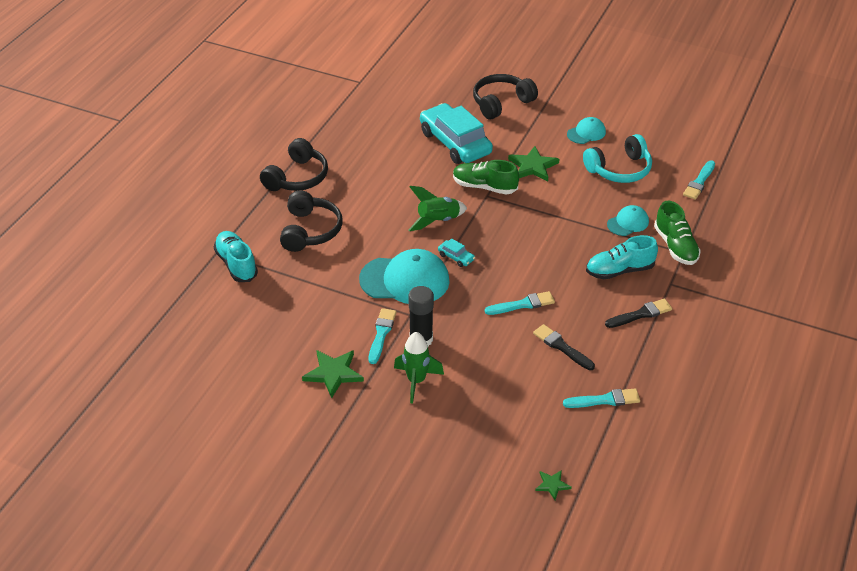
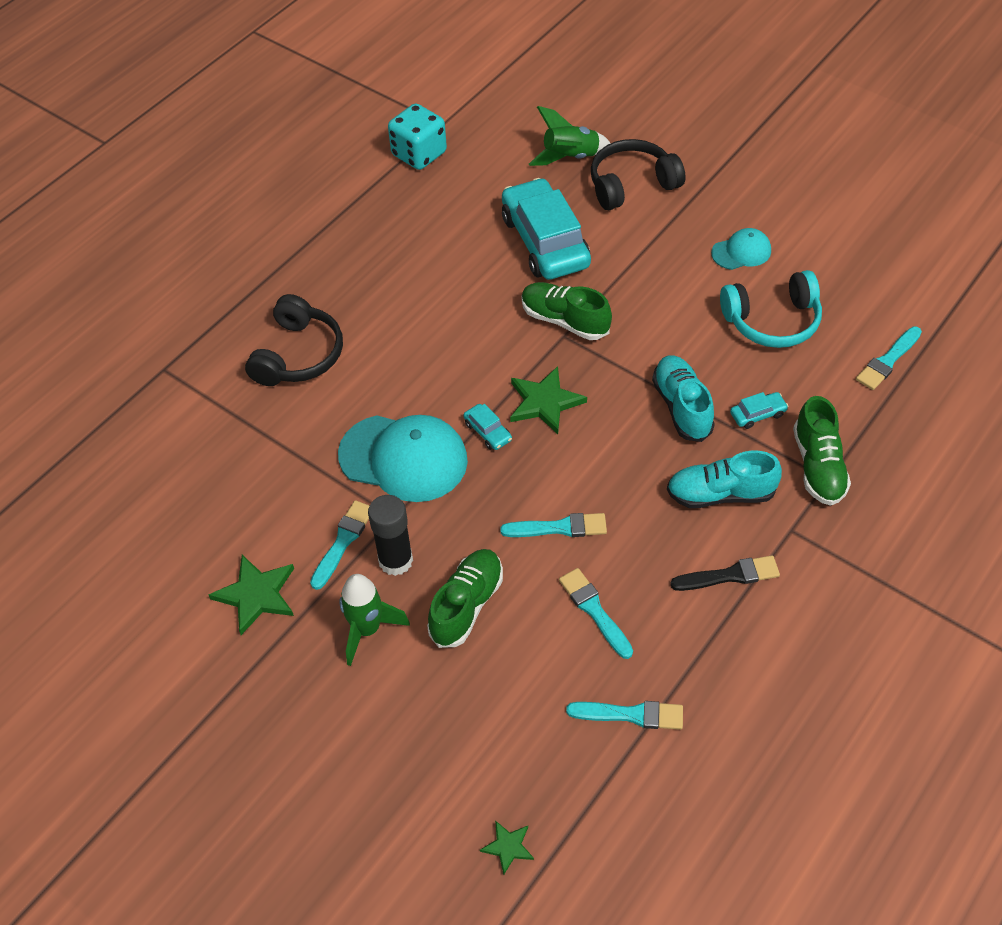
camera: 15 degrees right, 10 degrees up
turquoise shoe [214,231,258,282] -> turquoise shoe moved to [652,355,715,442]
black headphones [260,138,328,191] -> none
green rocket [409,186,467,231] -> green rocket moved to [529,106,611,166]
green star [508,146,559,181] -> green star moved to [510,366,587,434]
black brush [533,324,595,370] -> turquoise brush [559,568,633,659]
turquoise cap [607,205,649,236] -> turquoise car [730,392,788,429]
none -> turquoise dice [388,104,447,170]
none -> green shoe [427,549,503,648]

